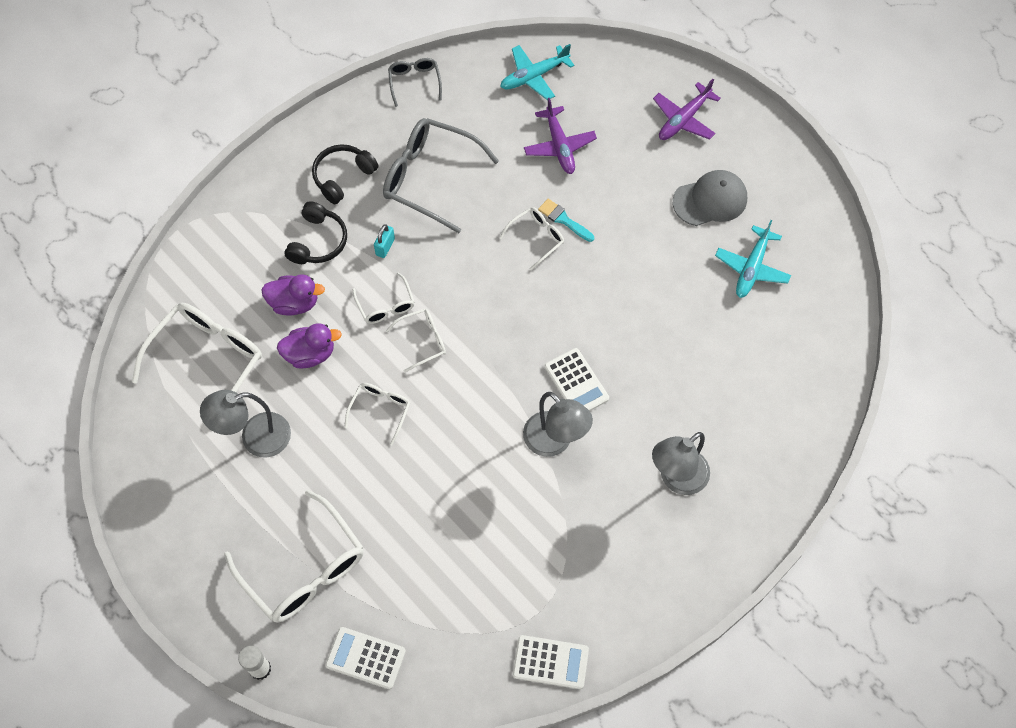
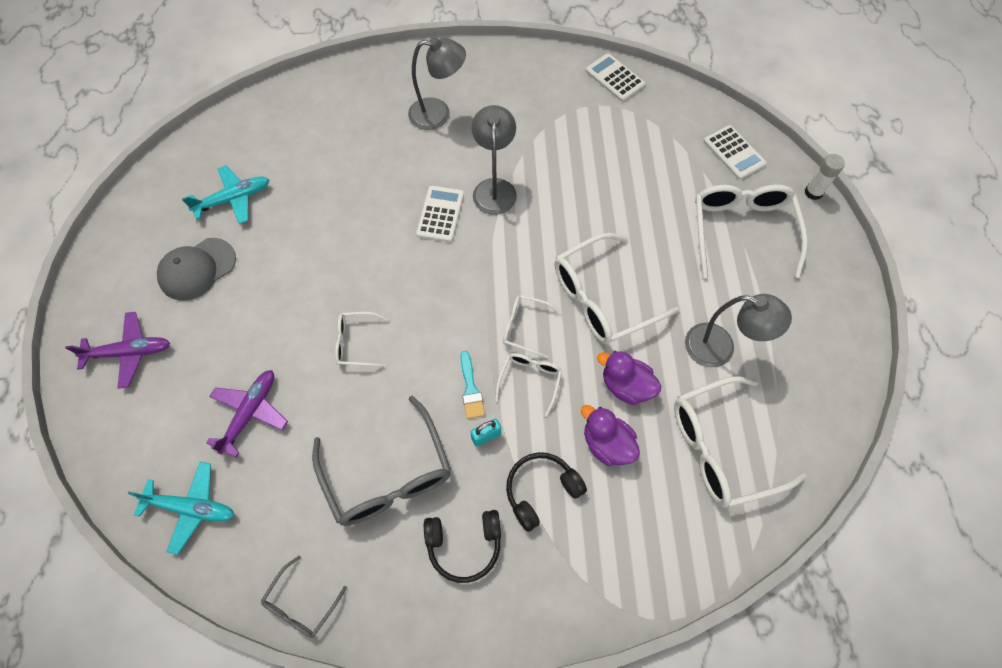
camera: 140 degrees left, 0 degrees up
white glasses [344,383,410,446] -> white glasses [555,233,680,345], size x1.94
turquoise brush [538,199,594,242] -> turquoise brush moved to [460,351,485,419]
grey cap [673,170,747,226] -> grey cap turned 60 degrees counterclockwise [157,238,236,301]

